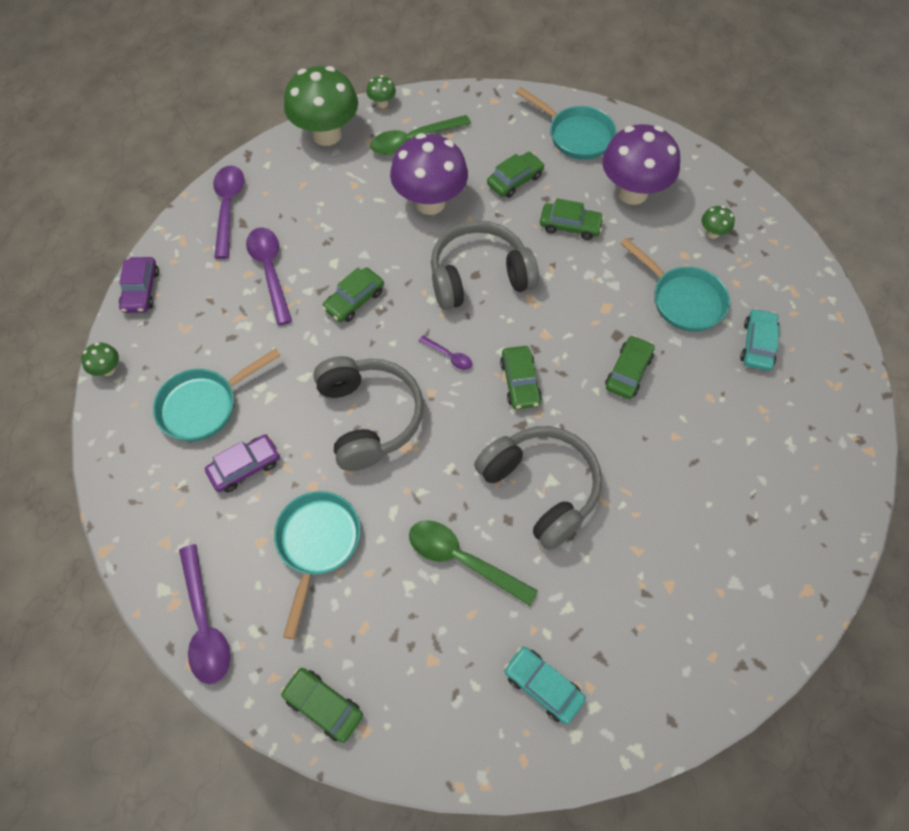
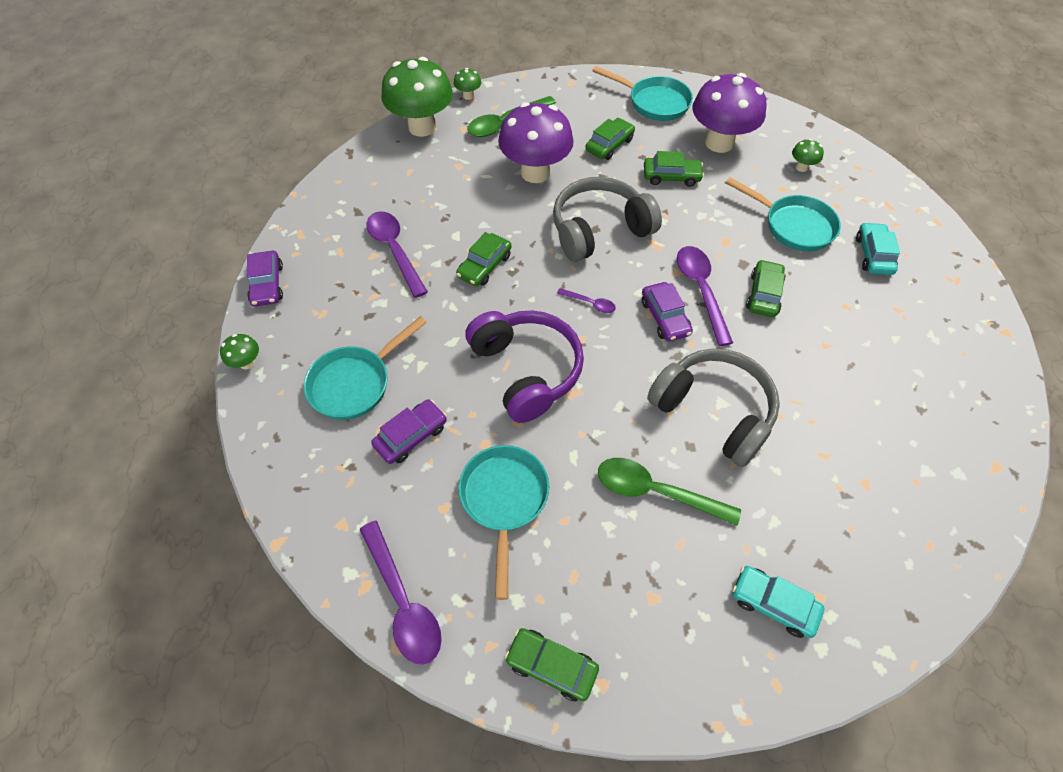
camera: 10 degrees left, 5 degrees down
purple spoon [213,165,244,259] -> purple spoon moved to [677,246,733,346]
grey headphones [313,356,424,471] -> purple headphones [465,310,584,423]
green car [500,346,542,409] -> purple car [642,282,693,341]

